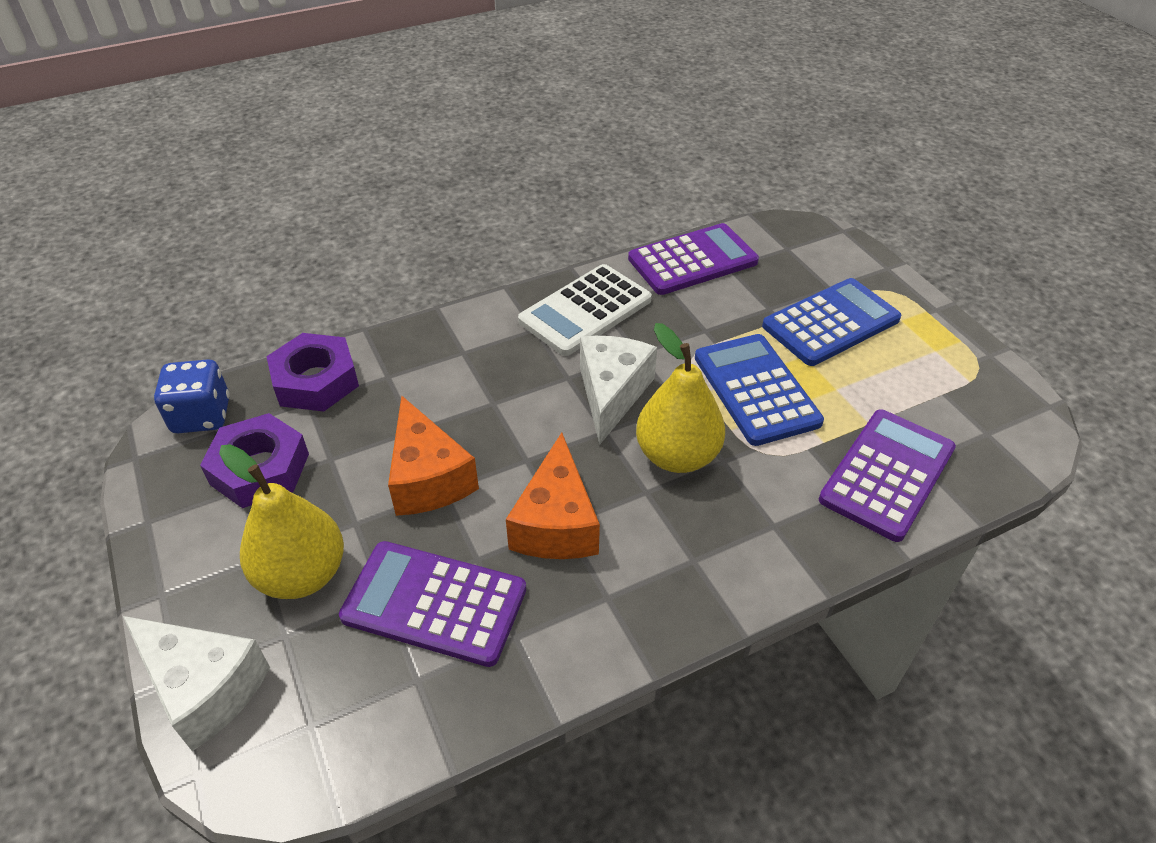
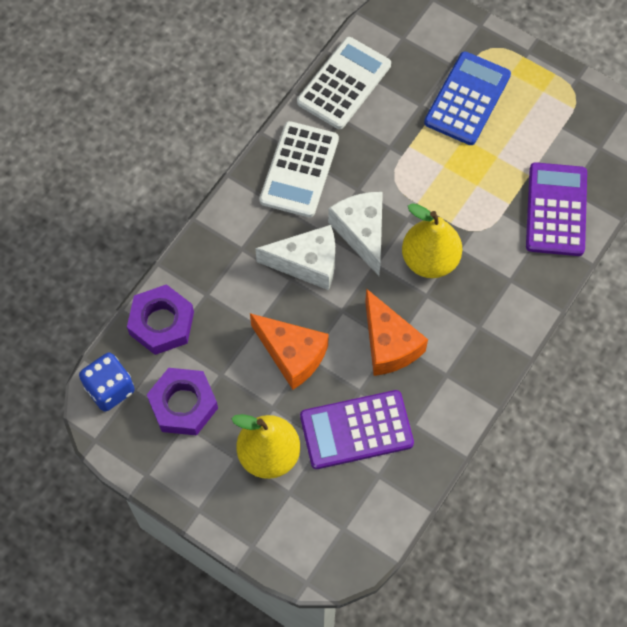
camera: 30 degrees left, 20 degrees up
white cheese [123,616,270,751] -> white cheese moved to [255,225,335,290]
purple calculator [628,223,759,295] -> white calculator [297,37,391,129]
blue calculator [695,334,824,446] -> none

